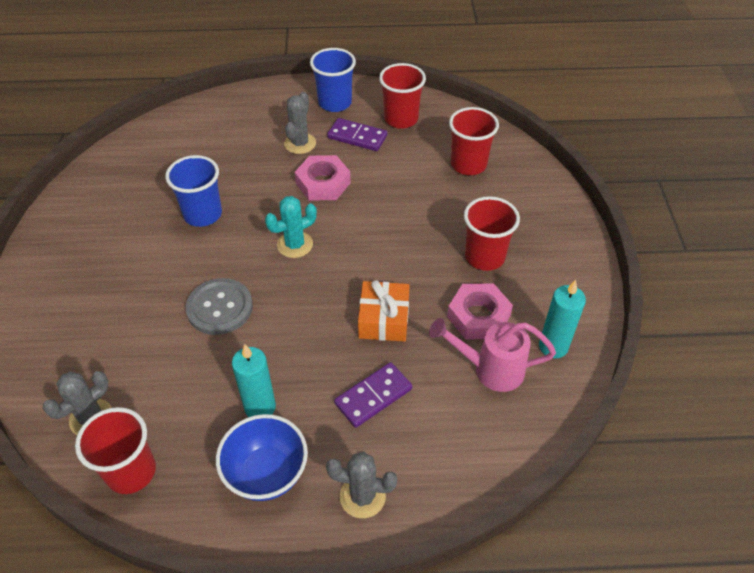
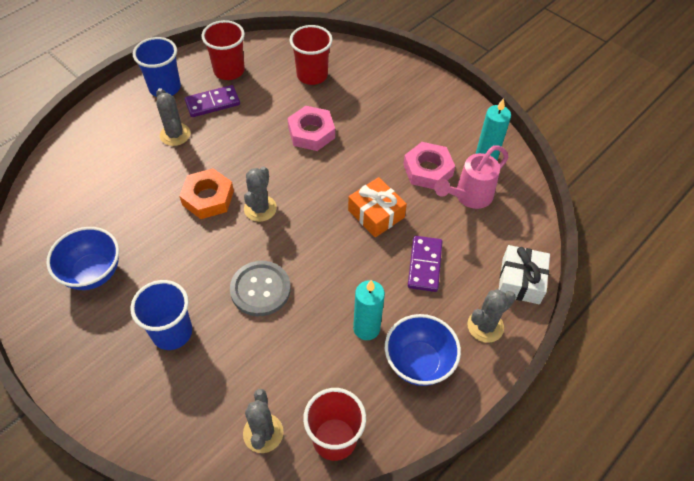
camera: 45 degrees left, 5 degrees up
blue cup [165,155,222,227] -> blue cup moved to [130,280,192,350]
turquoise cactus [265,196,317,258] -> grey cactus [244,166,277,222]
pink nut [295,155,351,201] -> pink nut moved to [287,106,335,151]
red cup [464,196,520,271] -> none
none -> blue bowl [46,227,119,290]
none -> orange nut [179,168,234,219]
none -> white gift [499,245,550,304]

